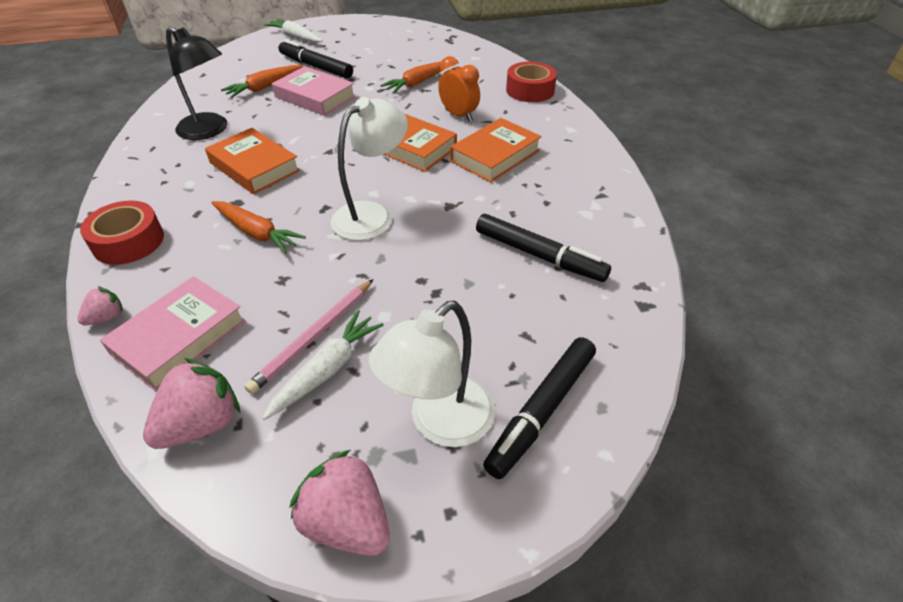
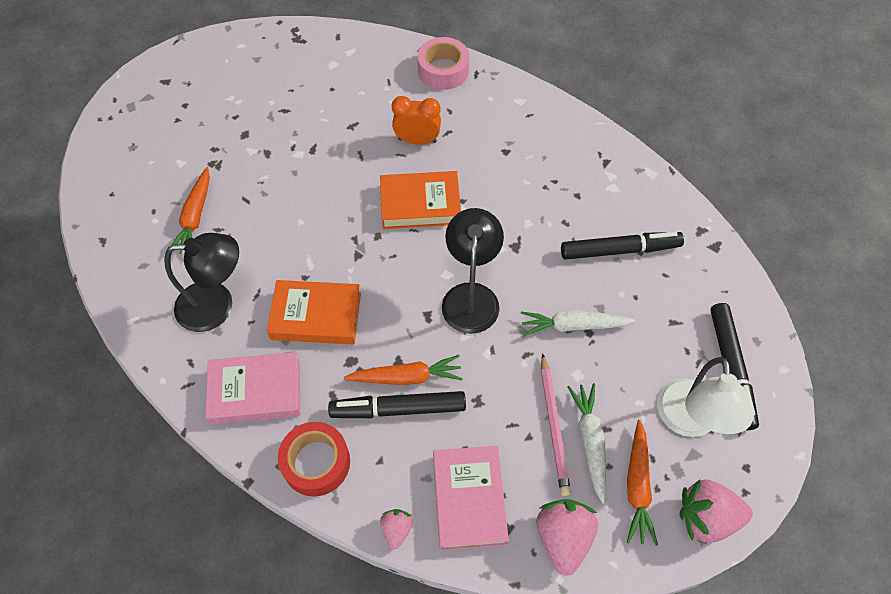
camera: 40 degrees left, 15 degrees up
white carrot [264,19,323,43] -> white carrot moved to [521,310,635,336]
pink book [272,66,356,116] -> pink book moved to [205,352,300,425]
black marker [278,39,353,79] -> black marker moved to [328,391,466,418]
white lamp [331,97,408,241] -> black lamp [442,208,504,334]
orange carrot [380,61,443,93] -> orange carrot moved to [627,420,658,546]
orange book [450,118,542,182] -> none
red tape [506,61,557,102] -> pink tape [417,37,469,90]

